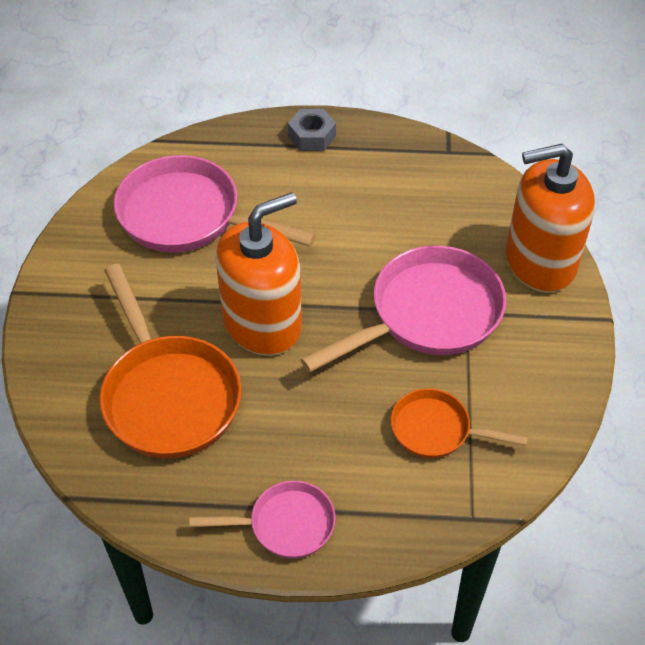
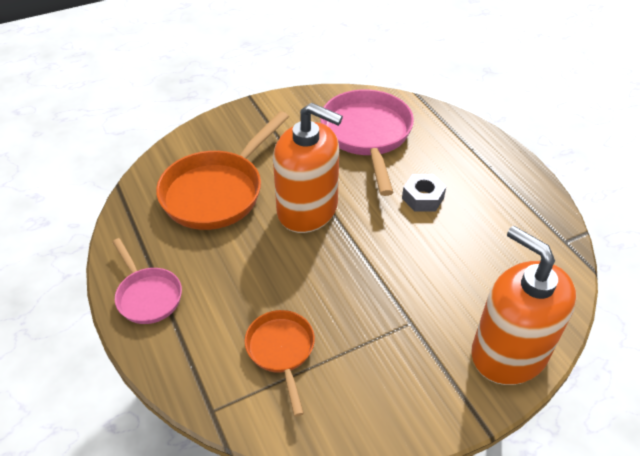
camera: 60 degrees right, 5 degrees down
grey nut [288,109,336,151] -> grey nut moved to [402,174,446,212]
pink pan [301,245,506,373] -> none

